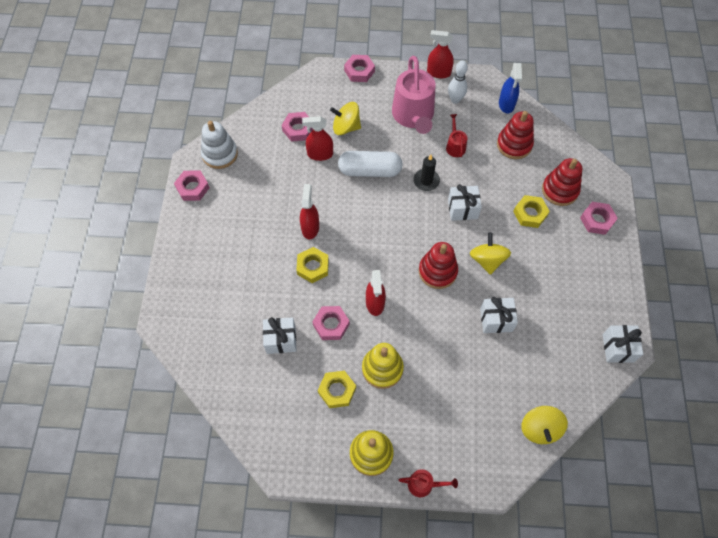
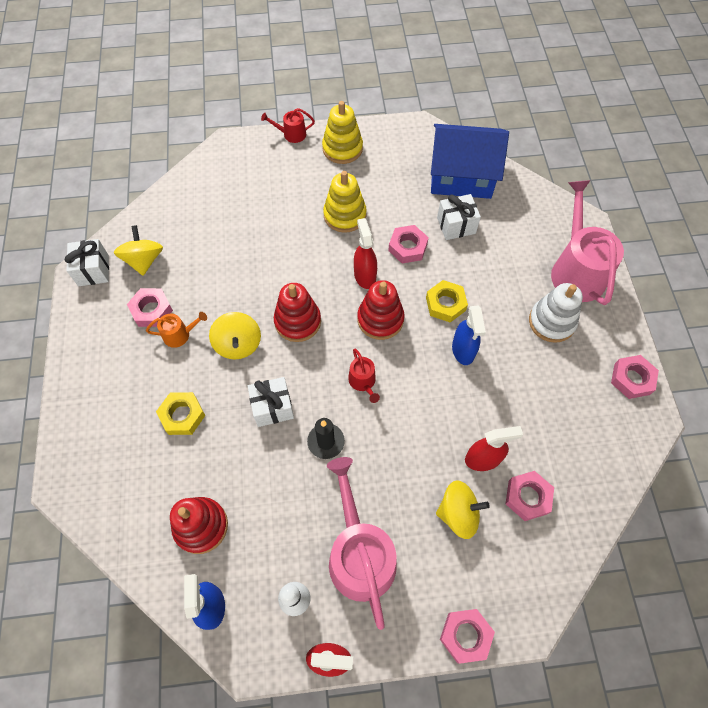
camera: 170 degrees right, 0 degrees up
white stacking toy [201,121,238,169] -> white stacking toy moved to [529,283,583,343]
red spray bottle [300,184,319,239] -> blue spray bottle [452,306,486,365]
yellow nut [318,371,356,408] -> none
white capsule [338,151,403,177] -> none
red watering can [446,114,467,157] -> red watering can moved to [348,349,380,403]
white gift [480,297,518,333] -> none
yellow spinning top [521,406,568,444] -> yellow spinning top moved to [114,225,163,276]
red stacking toy [542,158,582,206] -> red stacking toy moved to [357,280,405,340]
pink nut [580,202,618,235] -> pink nut moved to [127,288,173,327]
none -> orange watering can [146,312,207,348]
none -> blue house [431,124,509,199]
none -> pink watering can [551,180,624,305]

